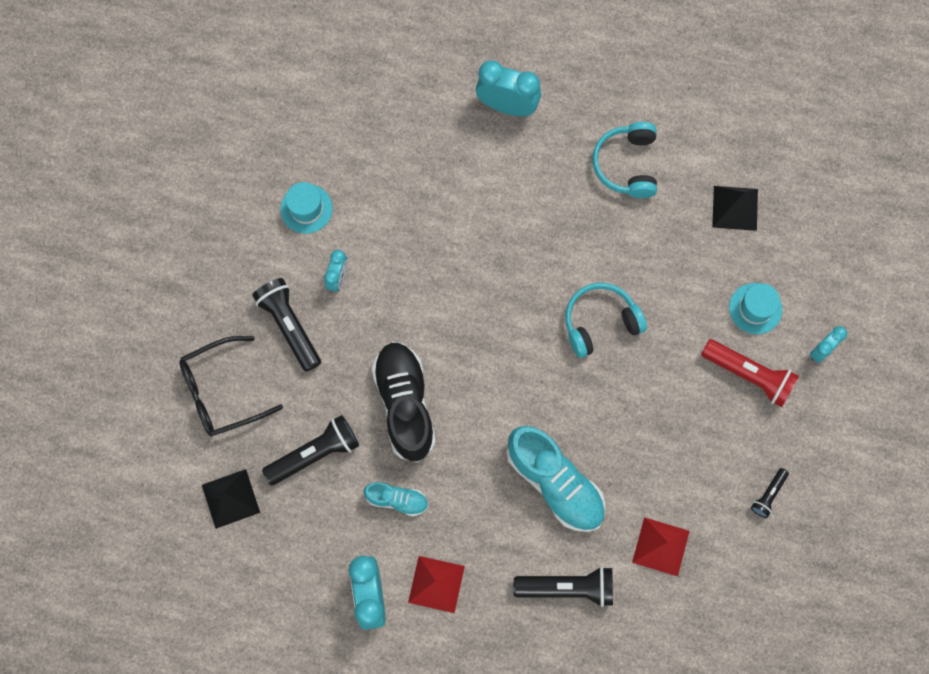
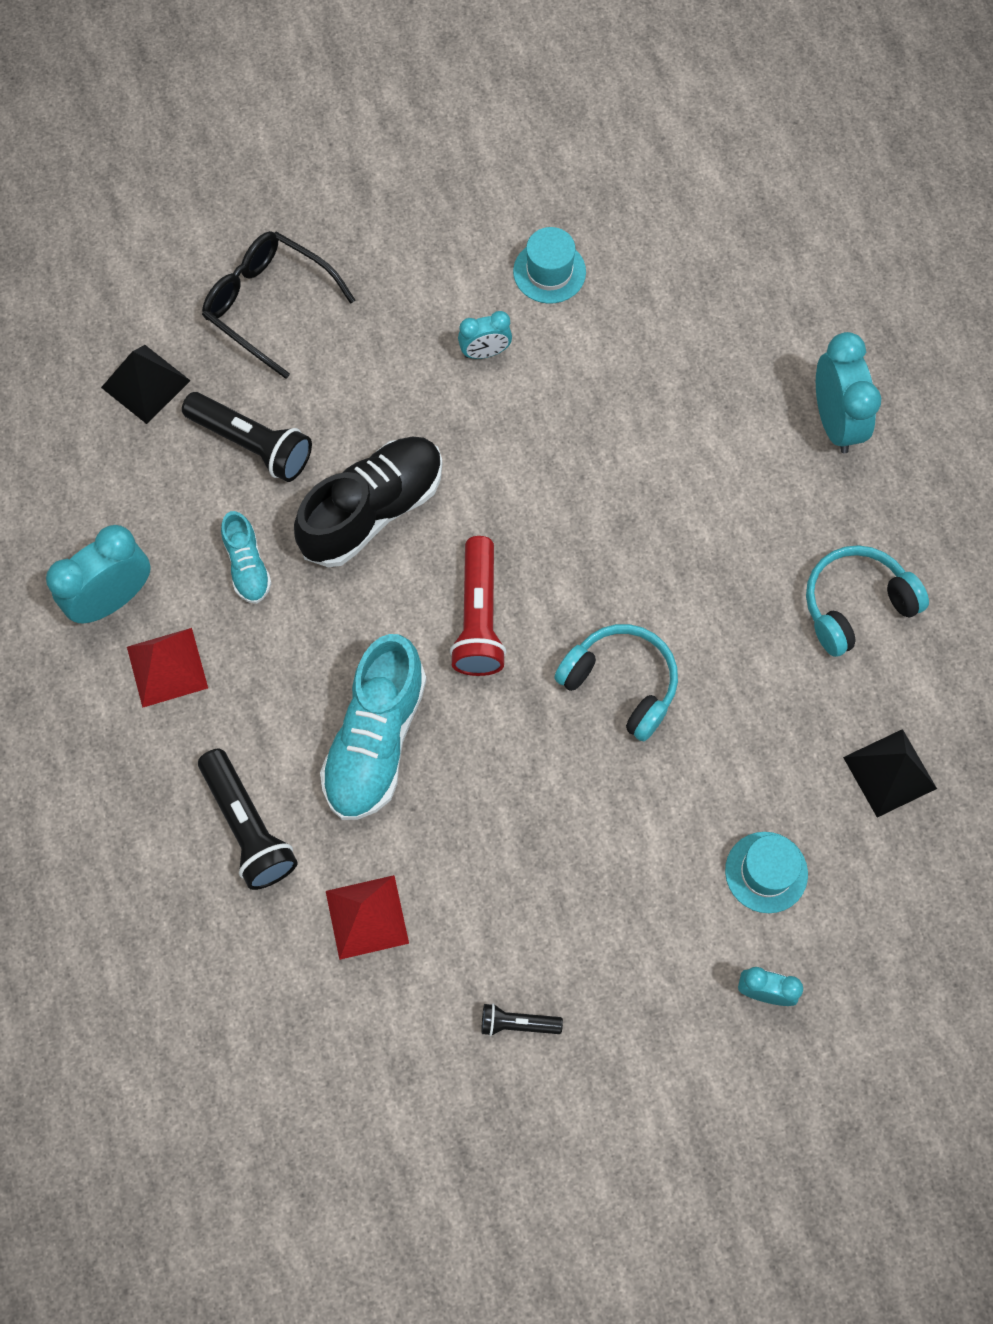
camera: 60 degrees right, 5 degrees down
black flashlight [252,278,321,372] -> none
red flashlight [701,339,799,407] -> red flashlight moved to [450,536,506,676]

